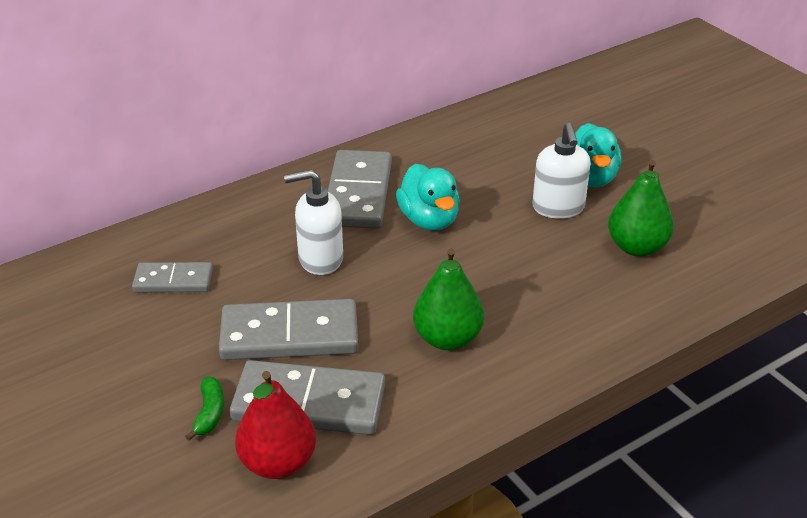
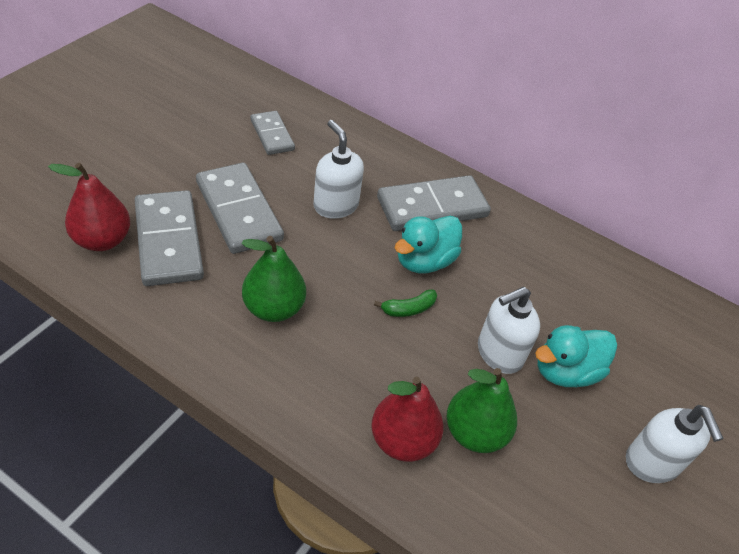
camera: 60 degrees right, 10 degrees up
green banana [185,376,224,441] -> green banana moved to [374,289,437,317]
none -> red pear [371,377,443,462]
none -> white soap dispenser [626,405,724,483]

